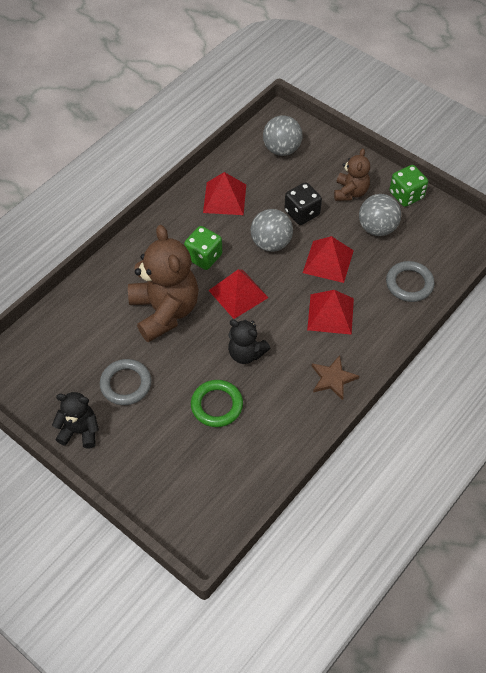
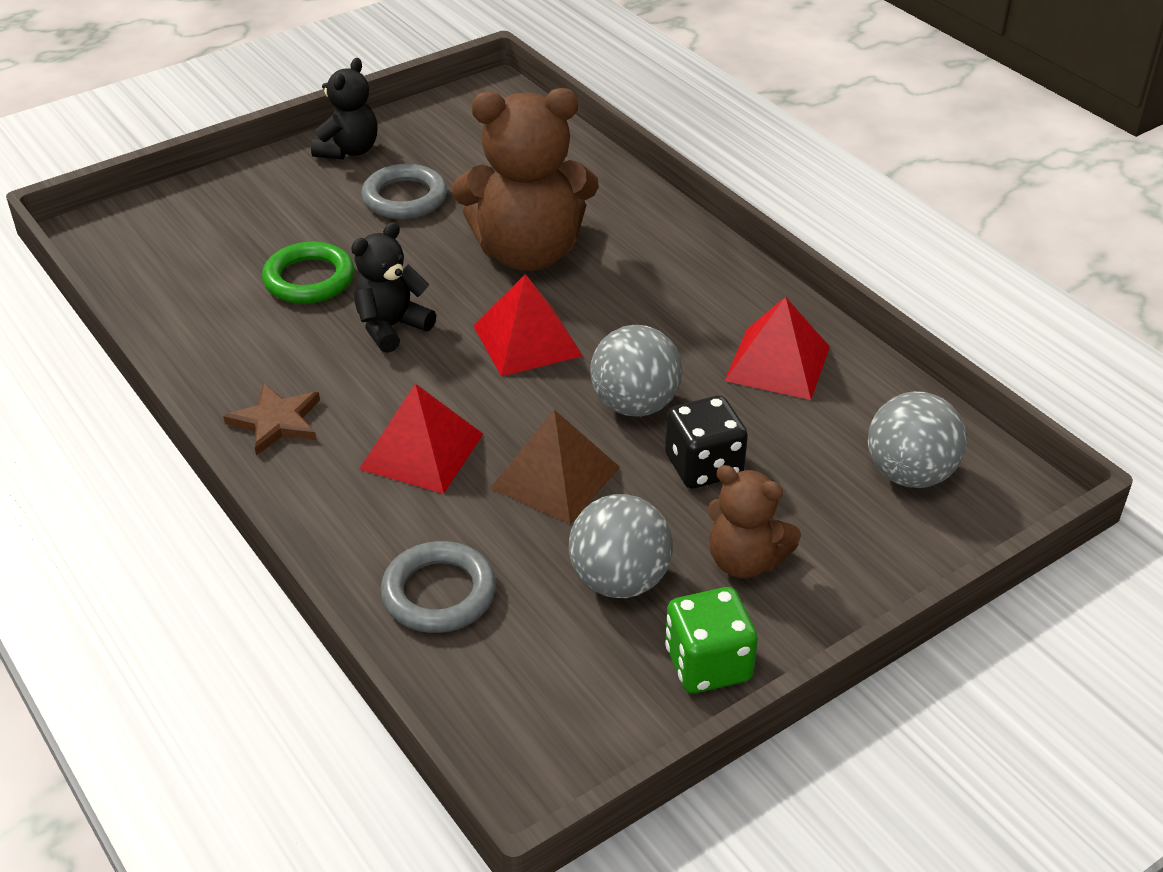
camera: 105 degrees right, 15 degrees down
green dice [184,226,222,270] -> none
red pyramid [303,236,354,283] -> brown pyramid [490,410,620,524]

